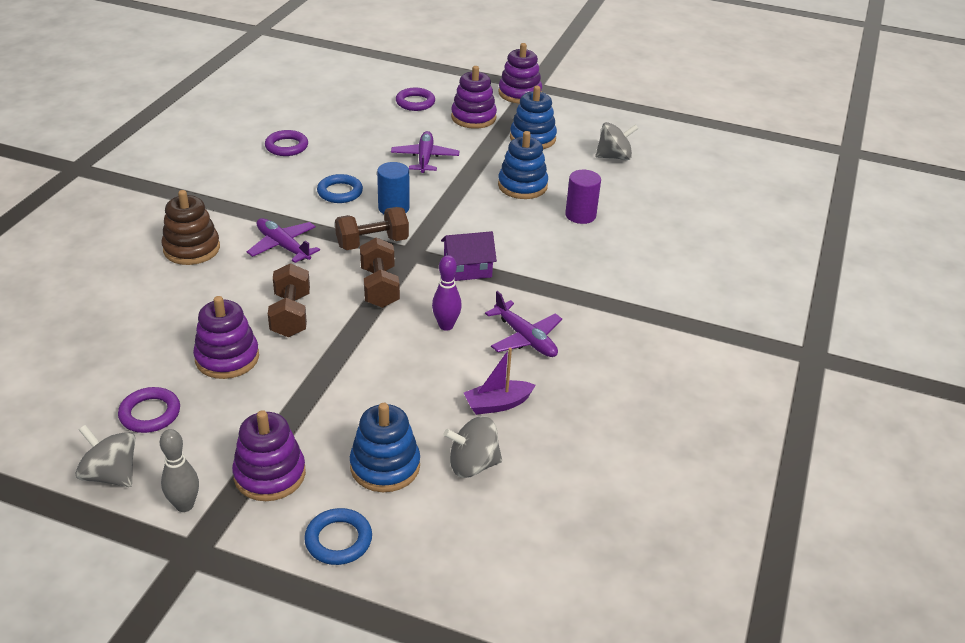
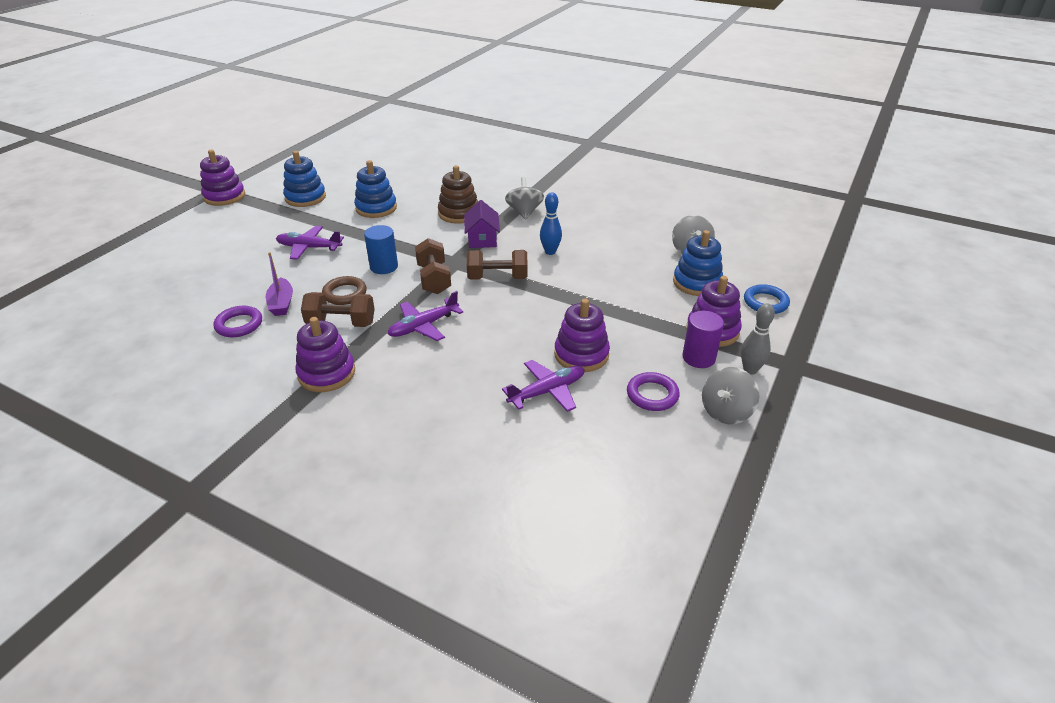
camera: 80 degrees left, 0 degrees up
brown stacking toy [161,190,220,265] -> brown stacking toy moved to [438,165,478,224]
brown dumbbell [268,263,310,337] -> brown dumbbell moved to [301,292,375,327]
blue ring [317,174,363,203] -> brown ring [322,276,367,305]
purple ring [396,88,435,111] -> none
purple bowling pin [432,255,462,331] -> blue bowling pin [540,192,562,255]
purple stacking toy [451,66,497,129] -> purple stacking toy moved to [295,317,355,392]
purple boat [464,348,536,415] -> purple boat moved to [266,252,293,316]
purple plane [485,291,562,357] -> purple plane moved to [502,360,585,412]
purple cylinder [565,170,601,224] -> purple cylinder moved to [682,311,724,368]
grey spinning top [595,122,639,160] -> grey spinning top moved to [505,177,544,220]

